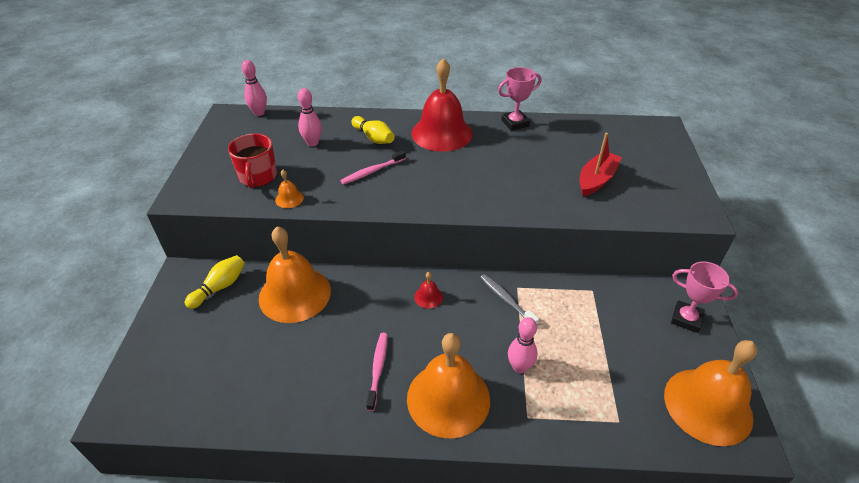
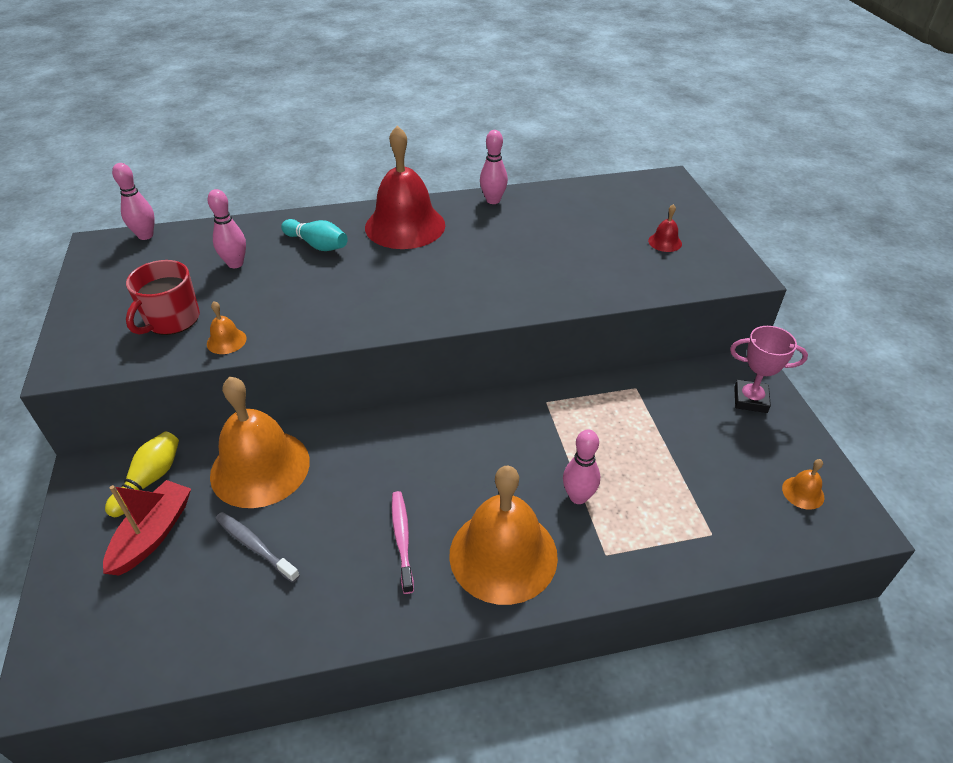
camera: 15 degrees left, 0 degrees up
red mug [228,134,277,188] -> red mug turned 45 degrees clockwise [126,260,200,335]
pink toothbrush [340,150,406,185] -> none
yellow bowling pin [351,116,395,144] -> turquoise bowling pin [281,219,348,251]
red bell [414,272,443,308] -> red bell moved to [648,204,682,252]
grey toothbrush [480,274,539,325] -> grey toothbrush moved to [215,512,300,583]
pink trophy [498,67,541,131] -> pink bowling pin [480,130,508,204]
red boat [579,133,622,196] -> red boat moved to [103,480,191,576]
orange bell [664,340,757,446] -> orange bell [782,459,824,510], size x0.40

